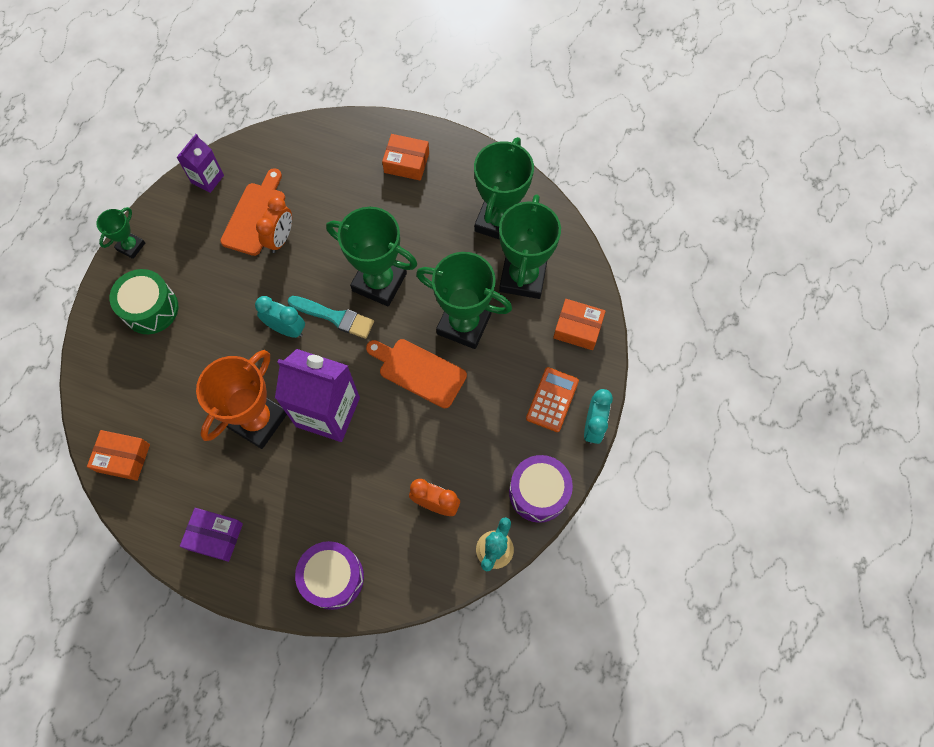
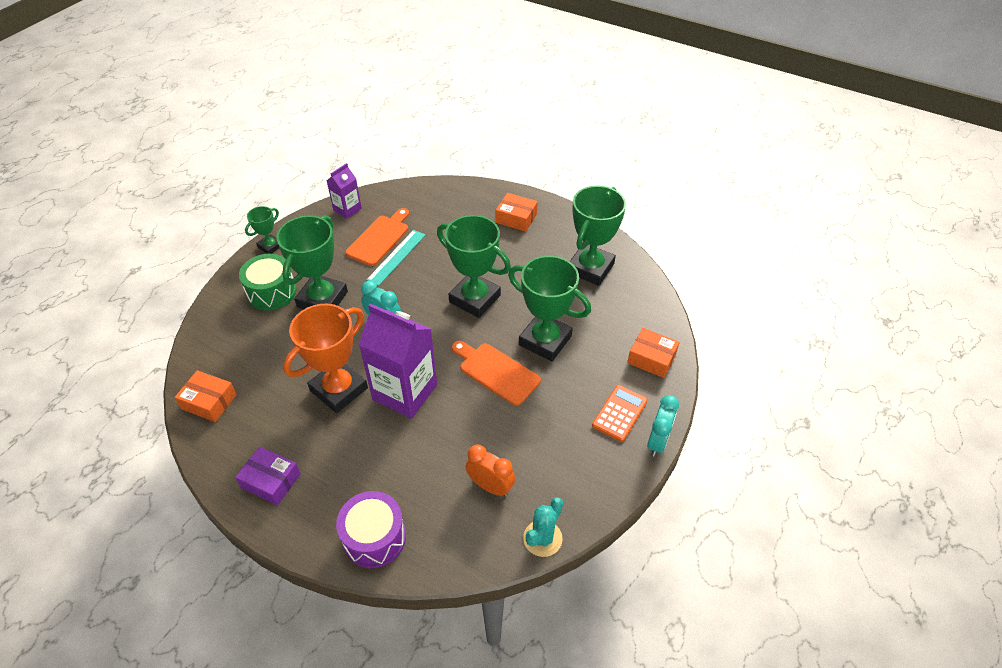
camera: 10 degrees right, 20 degrees down
orange clock [256,197,292,253] -> turquoise ruler [366,230,425,286]
turquoise brush [288,296,374,339] -> none
green trophy [499,194,561,299] -> green trophy moved to [276,215,348,309]
purple drum [509,455,573,523] -> none

